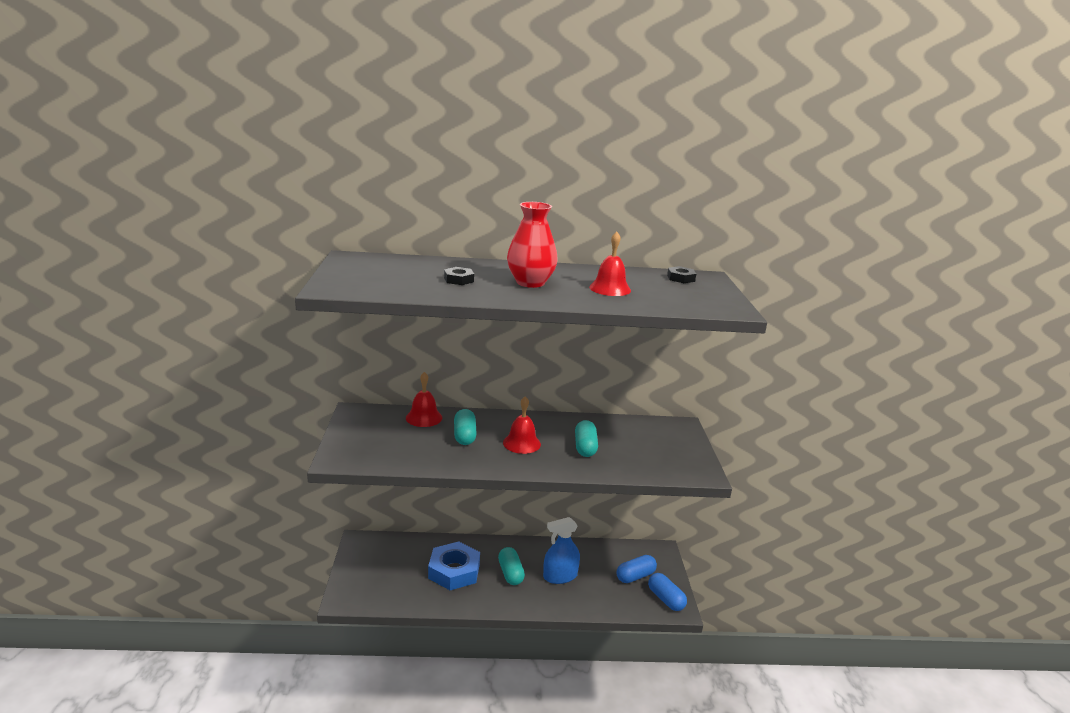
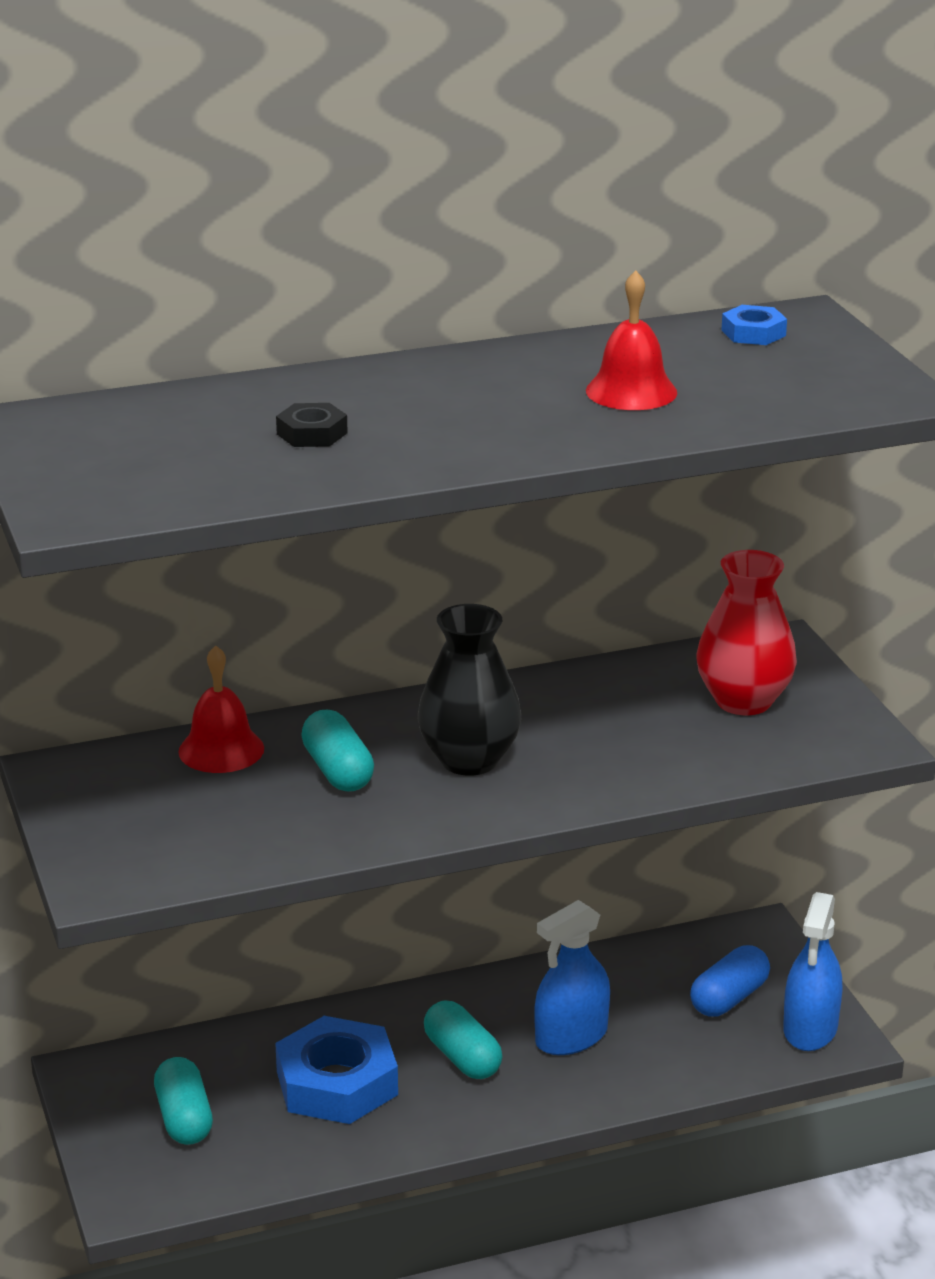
camera: 15 degrees left, 5 degrees up
red bell [503,396,541,454] -> black vase [418,604,521,776]
red vase [507,202,558,288] -> red vase moved to [696,550,797,715]
turquoise capsule [575,420,598,457] -> turquoise capsule moved to [154,1057,213,1145]
blue capsule [648,573,687,611] -> blue spray bottle [783,892,842,1051]
black nut [667,266,696,283] -> blue nut [721,305,787,345]

